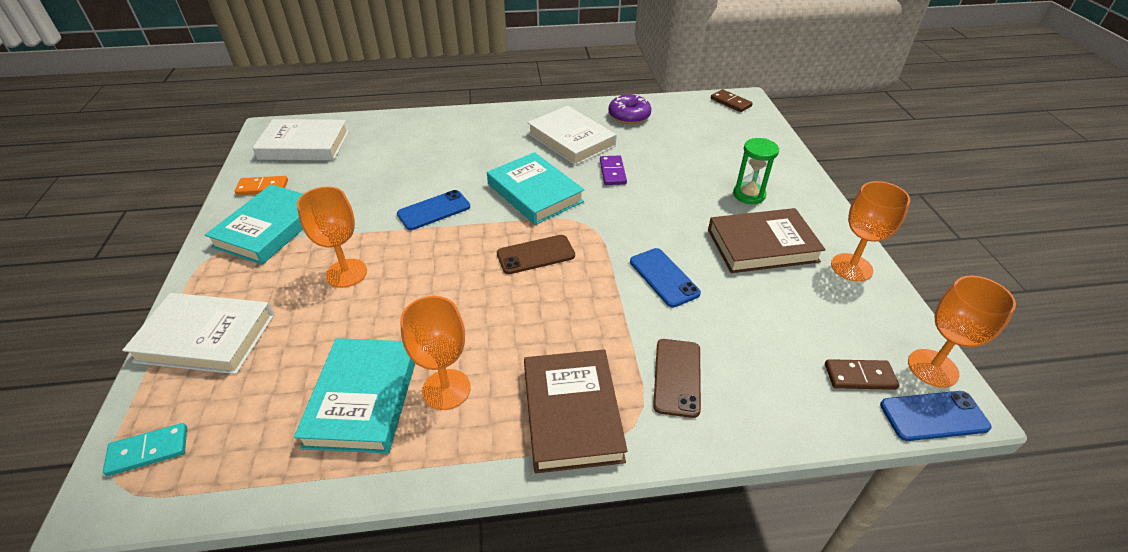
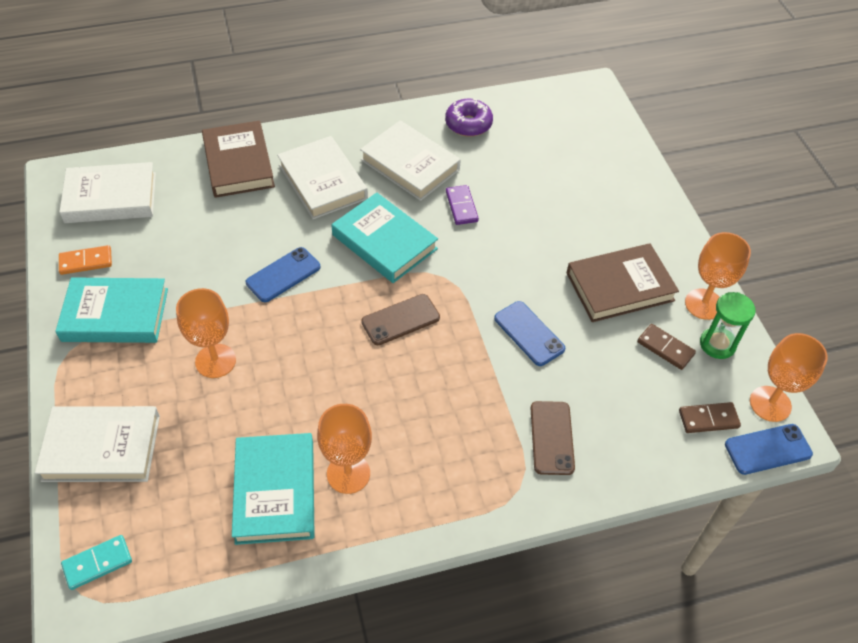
camera: 10 degrees left, 10 degrees up
turquoise book [205,185,303,265] -> turquoise book turned 75 degrees clockwise [55,277,168,343]
brown book [524,349,628,473] -> brown book moved to [202,120,275,198]
brown domino [711,89,753,112] -> brown domino moved to [637,324,696,370]
green hourglass [733,138,779,204] -> green hourglass moved to [700,292,756,359]
none -> white book [277,136,368,219]

